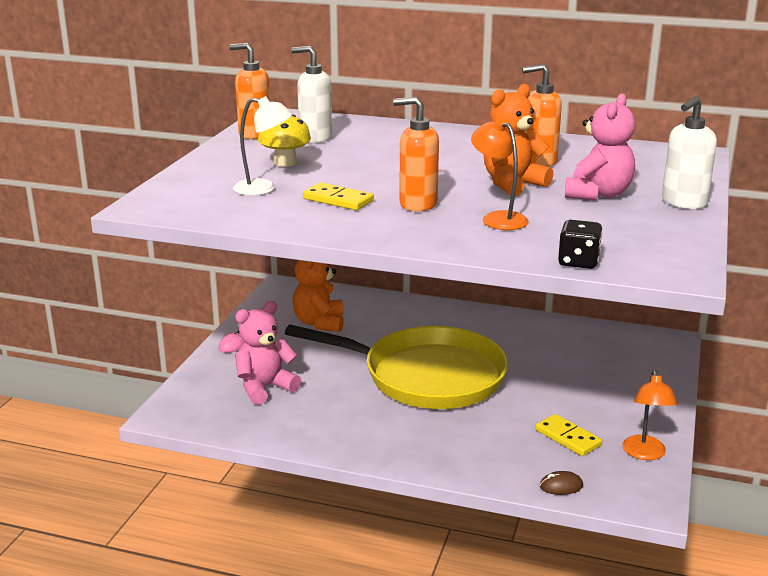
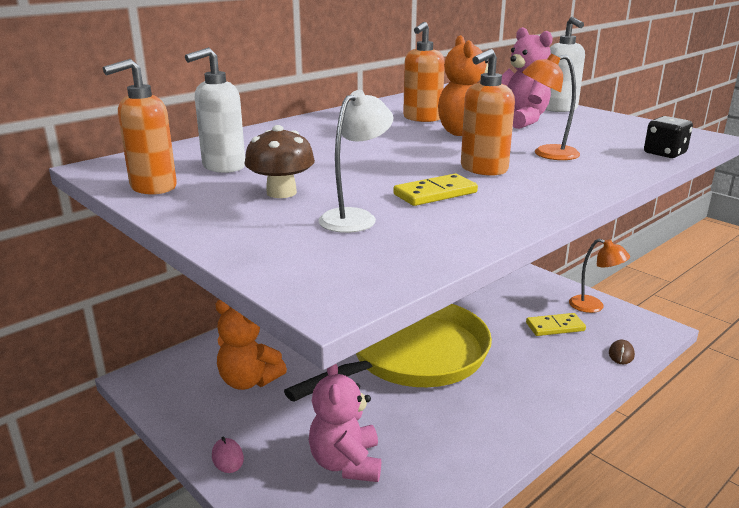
camera: 60 degrees left, 0 degrees up
yellow mushroom [258,115,311,167] -> brown mushroom [245,125,315,198]

